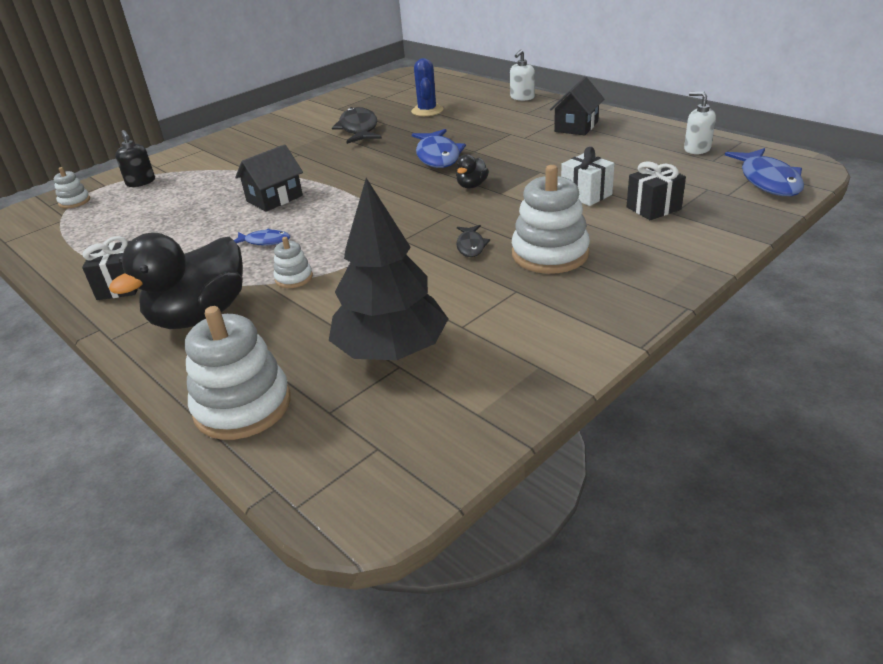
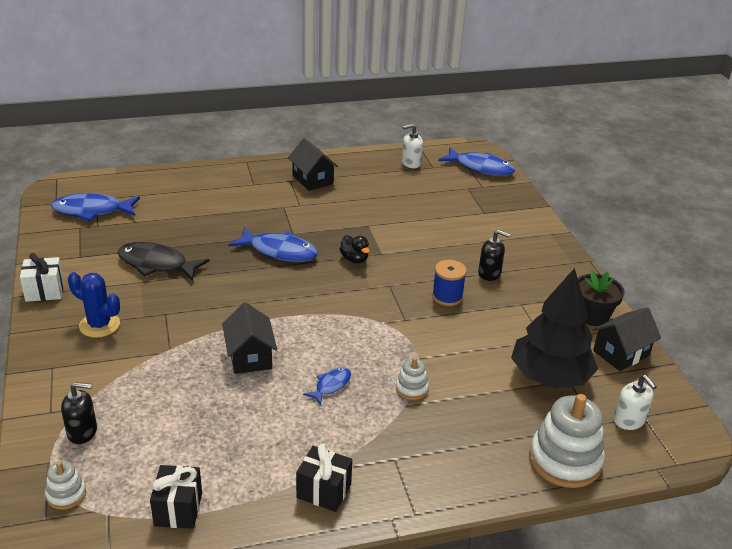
camera: 65 degrees left, 0 degrees up
black duck [109,233,243,329] -> none
blue cactus [411,58,443,116] -> blue cactus moved to [68,272,120,338]
black fish [456,225,490,257] -> blue spool [432,260,467,306]
white soap dispenser [510,50,535,101] -> white soap dispenser moved to [614,375,657,430]
white stacking toy [512,165,590,274] -> black soap dispenser [478,230,511,281]
white gift [561,147,615,206] -> white gift moved to [20,253,64,302]
black gift [627,161,686,220] -> black gift moved to [150,465,202,529]
none -> blue fish [51,193,140,221]
none -> black flower pot [578,270,625,326]
none -> black house [592,307,661,371]

